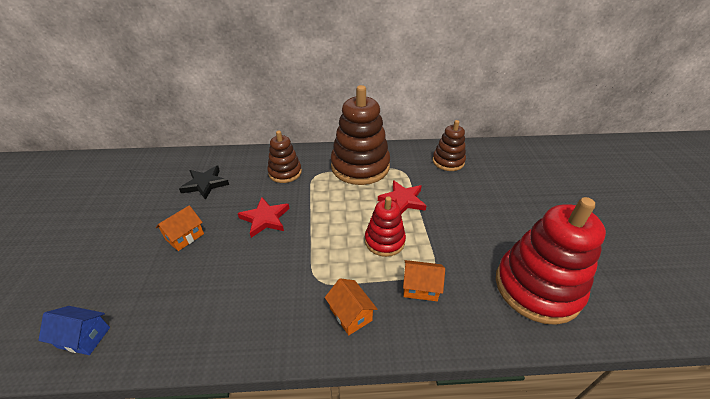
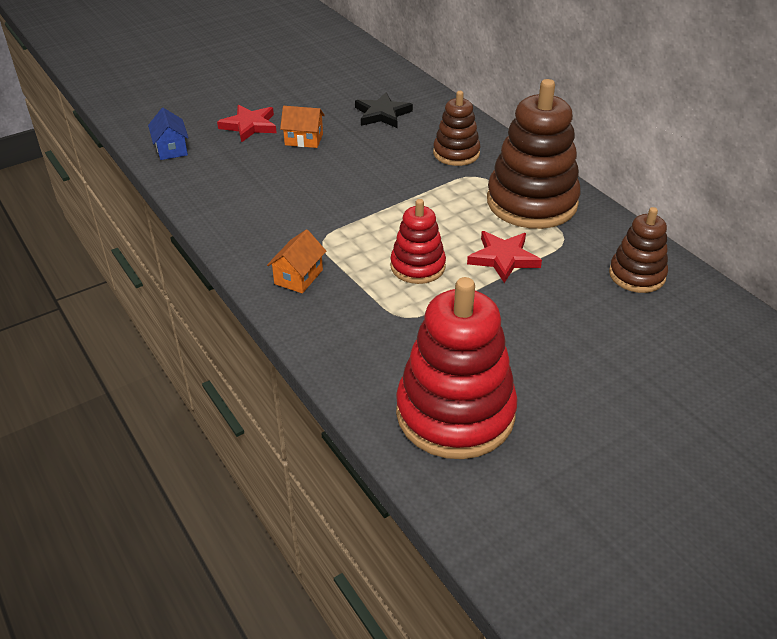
camera: 60 degrees right, 0 degrees up
red star [238,197,290,238] -> red star moved to [217,105,277,142]
orange house [403,260,445,301] -> none

